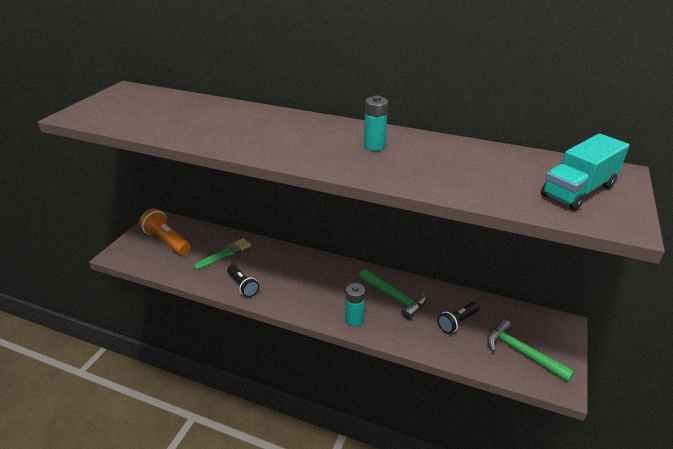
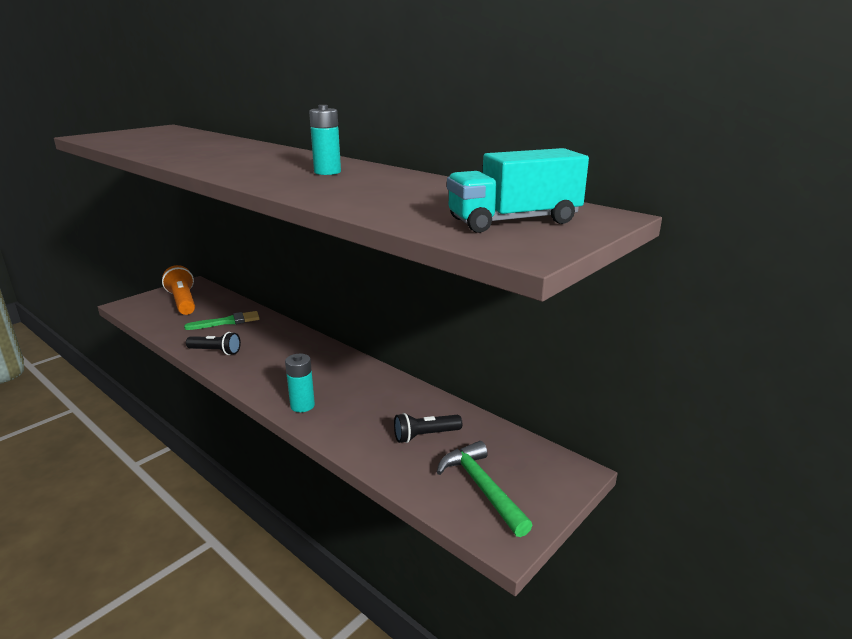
camera: 20 degrees right, 10 degrees down
black flashlight [227,265,259,297] -> black flashlight turned 60 degrees counterclockwise [186,332,241,355]
green hammer [359,269,427,320] -> none

